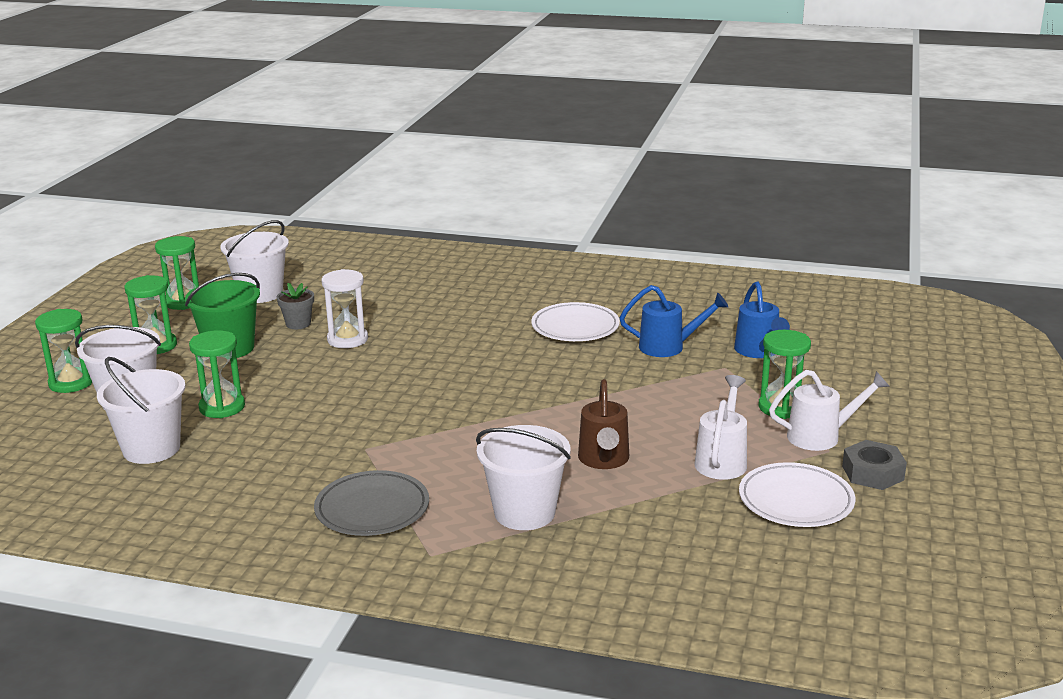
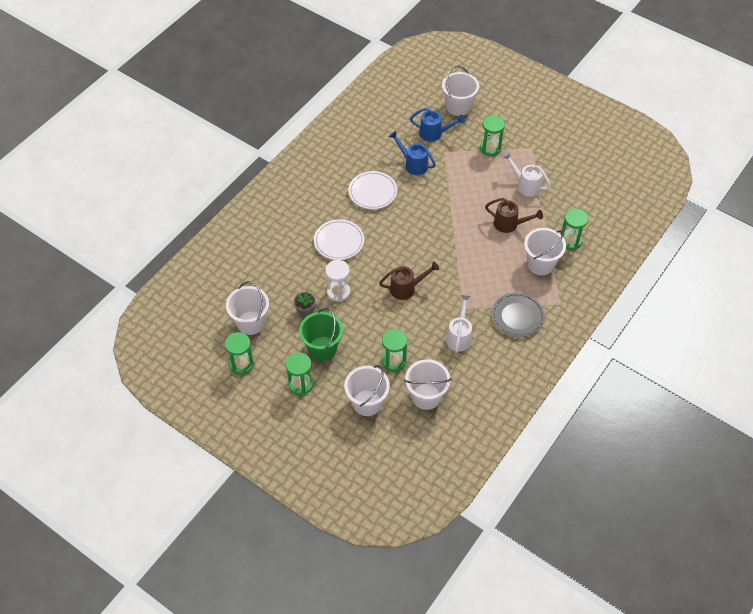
camera: 70 degrees left, 30 degrees up
green hourglass [35,309,92,393] -> green hourglass moved to [561,208,588,250]
blue watering can [619,285,728,357] -> blue watering can turned 75 degrees counterclockwise [389,131,436,175]
white plate [739,462,855,527] -> white plate moved to [314,219,364,260]
white watering can [769,370,890,451] -> white watering can moved to [446,294,472,353]
grey nut [842,440,907,490] -> none
none -> brown watering can [379,262,439,300]
none -> white bucket [442,66,479,116]

